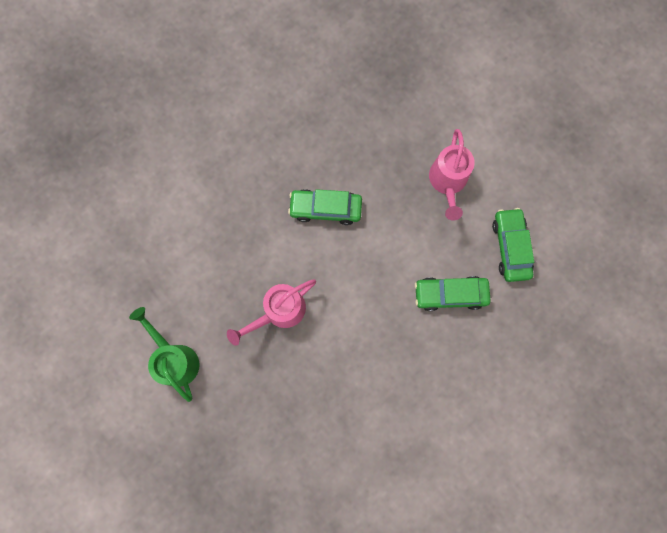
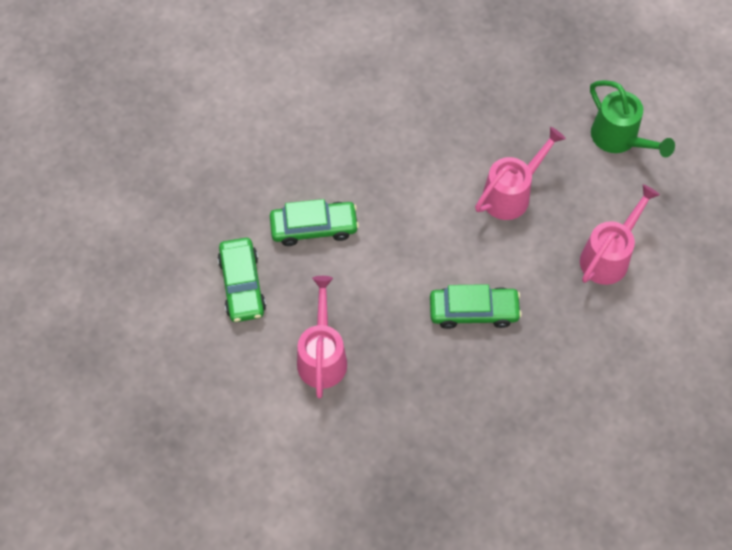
camera: 175 degrees right, 15 degrees down
none -> pink watering can [580,184,660,285]

